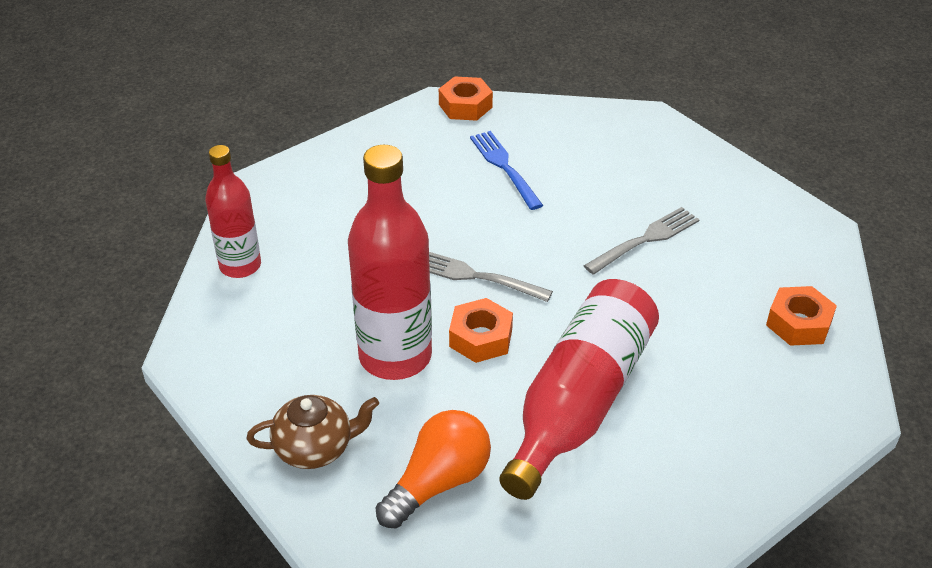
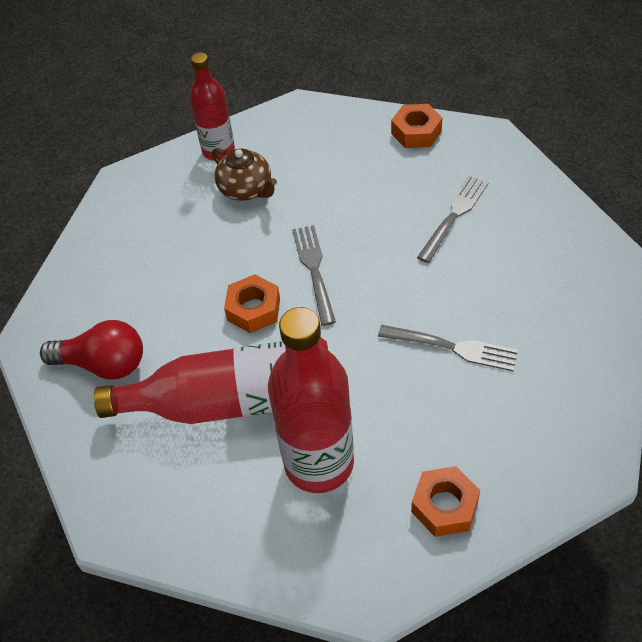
camera: 60 degrees right, 10 degrees up
brown teapot [247,395,379,469] -> brown teapot moved to [212,148,277,201]
red bottle [348,145,432,380] -> red bottle moved to [268,307,354,493]
orange light bulb [376,410,491,528] -> red light bulb [40,320,143,380]
orange nut [439,76,493,121] -> orange nut moved to [391,104,442,148]
blue fork [470,131,543,210] -> grey fork [417,176,488,263]

